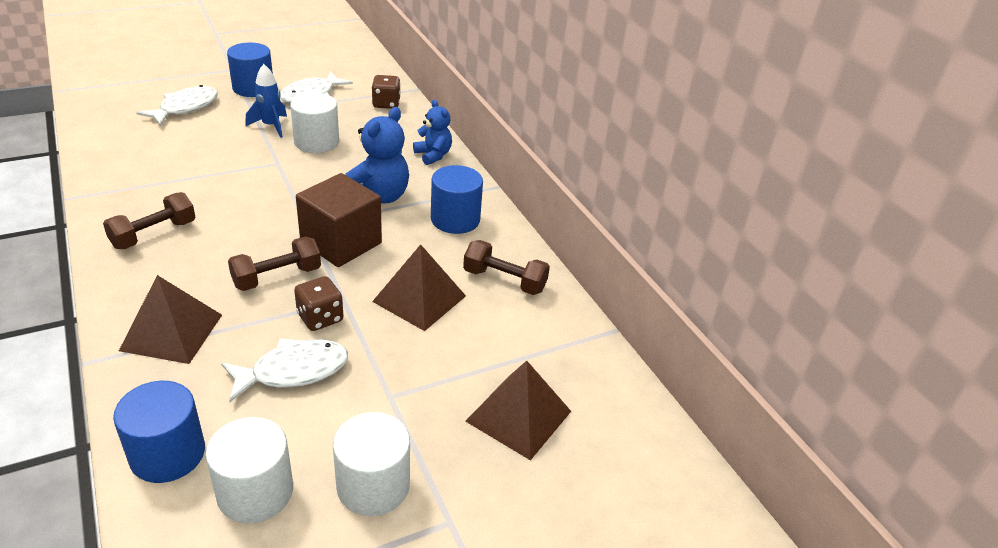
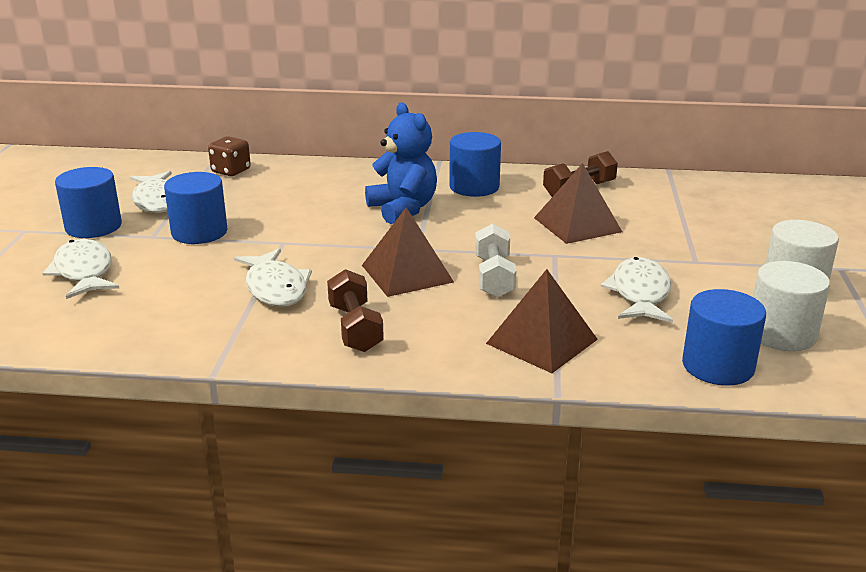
camera: 55 degrees left, 10 degrees down
brown dumbbell [228,237,321,291] -> white dumbbell [475,224,517,298]
blue rocket [246,64,287,138] -> blue cylinder [164,172,228,244]
white cylinder [290,93,339,153] -> none
brown dice [294,276,343,331] -> none
brown cube [296,173,382,267] -> none
blue teddy bear [413,100,452,165] -> none
brown pyramid [465,361,571,460] -> brown pyramid moved to [362,207,454,297]
none -> white fish [234,248,312,307]

